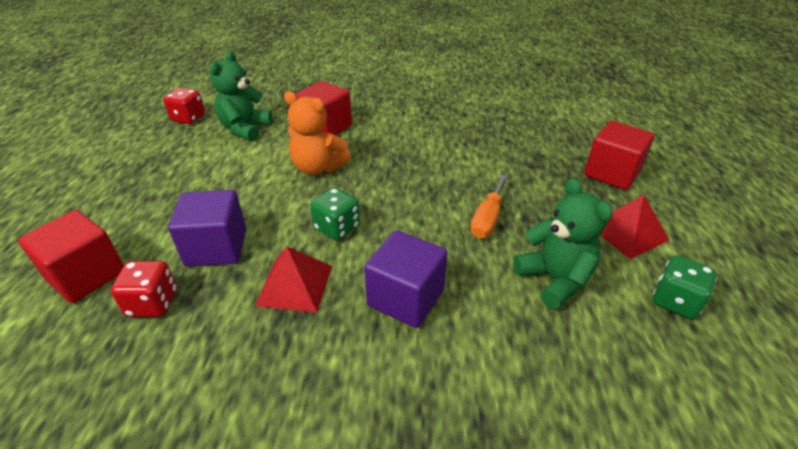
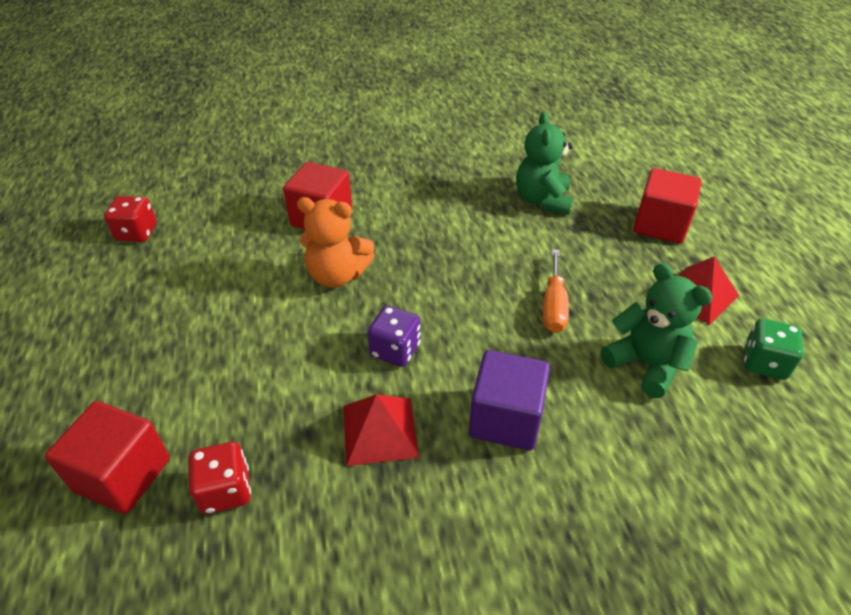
camera: 15 degrees left, 5 degrees up
purple cube [168,190,246,267] -> none
green teddy bear [210,51,273,141] -> green teddy bear moved to [516,112,573,215]
green dice [311,188,360,241] -> purple dice [367,306,421,367]

